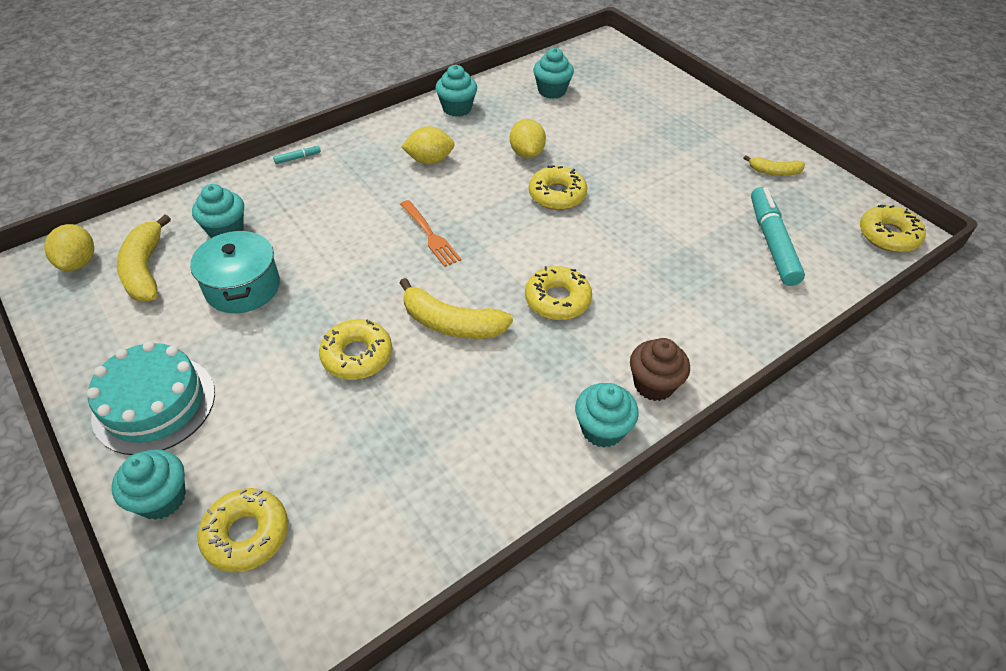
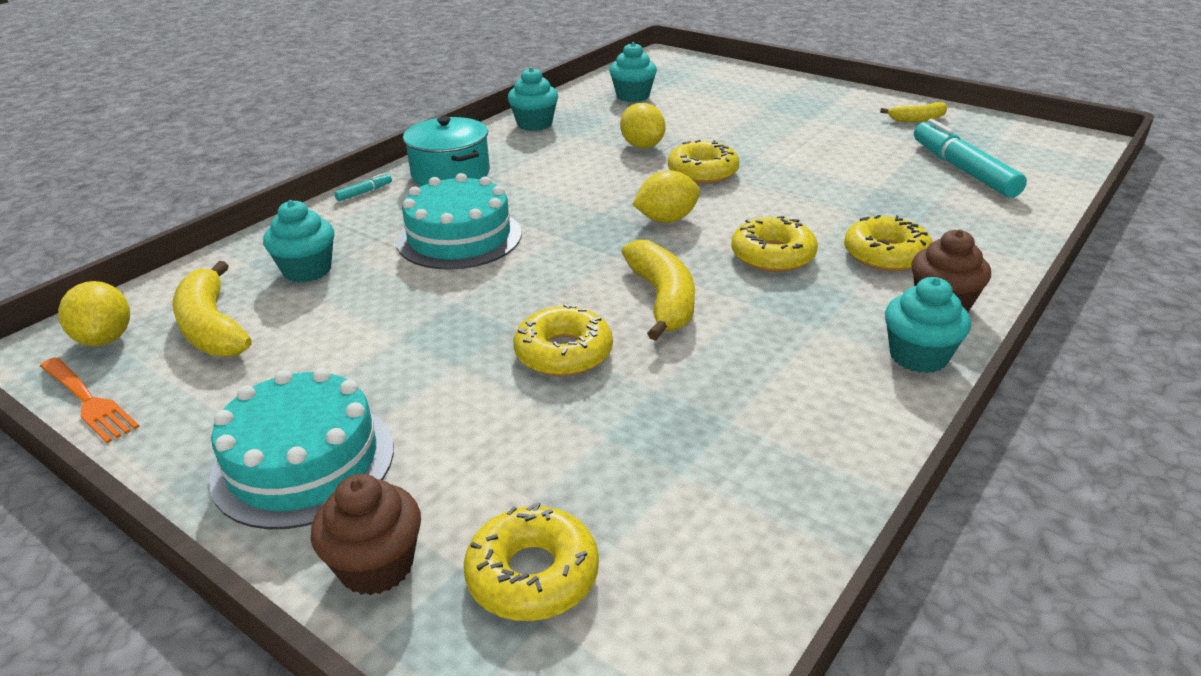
camera: 15 degrees left, 15 degrees down
turquoise cupcake [112,449,186,520] -> brown cupcake [311,474,421,595]
turquoise pot [190,230,280,313] -> turquoise pot moved to [403,116,490,186]
orange fork [400,200,461,267] -> orange fork moved to [40,357,140,443]
yellow banana [400,278,513,339] -> yellow banana turned 105 degrees counterclockwise [621,240,695,341]
yellow lemon [401,126,455,164] -> yellow lemon moved to [632,170,700,223]
yellow donut [860,205,926,252] -> yellow donut moved to [844,215,932,271]
none -> turquoise cake [396,173,521,270]

